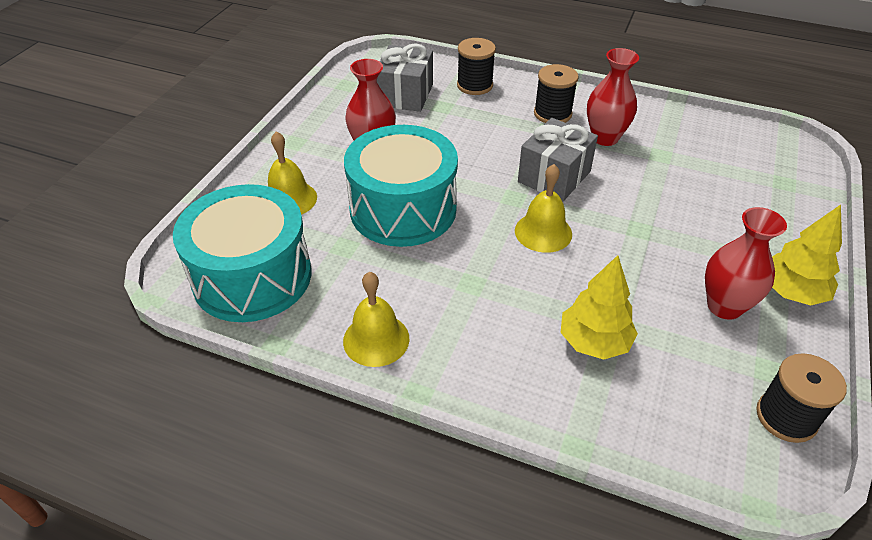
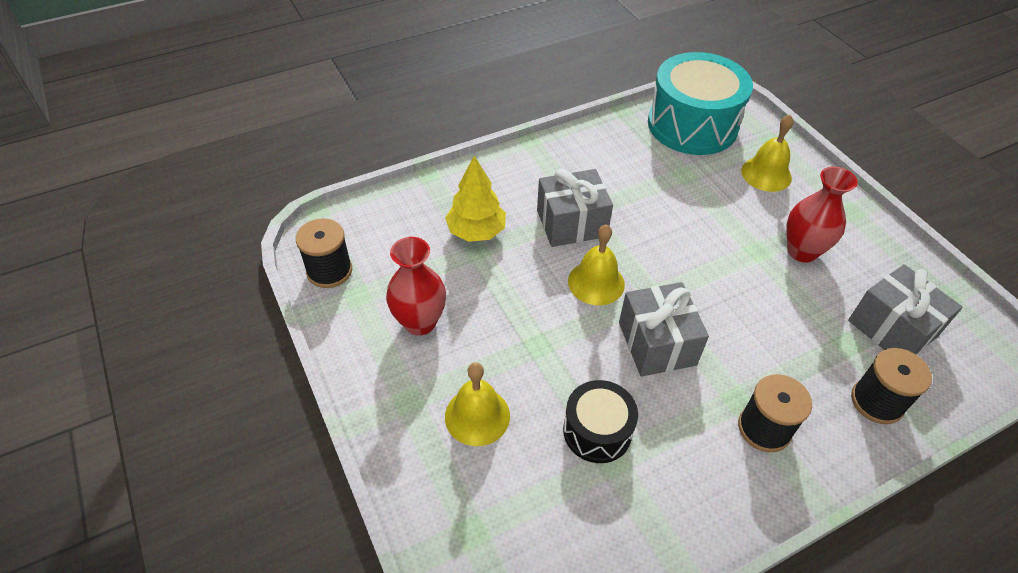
camera: 130 degrees right, 5 degrees up
yellow bell [343,272,410,367] -> yellow bell moved to [445,362,510,446]
turquoise drum [344,125,458,247] -> none
red vase [587,48,639,146] -> none
yellow tree [772,205,842,305] -> none
none -> grey gift [537,169,613,247]
none -> black drum [563,380,638,463]

